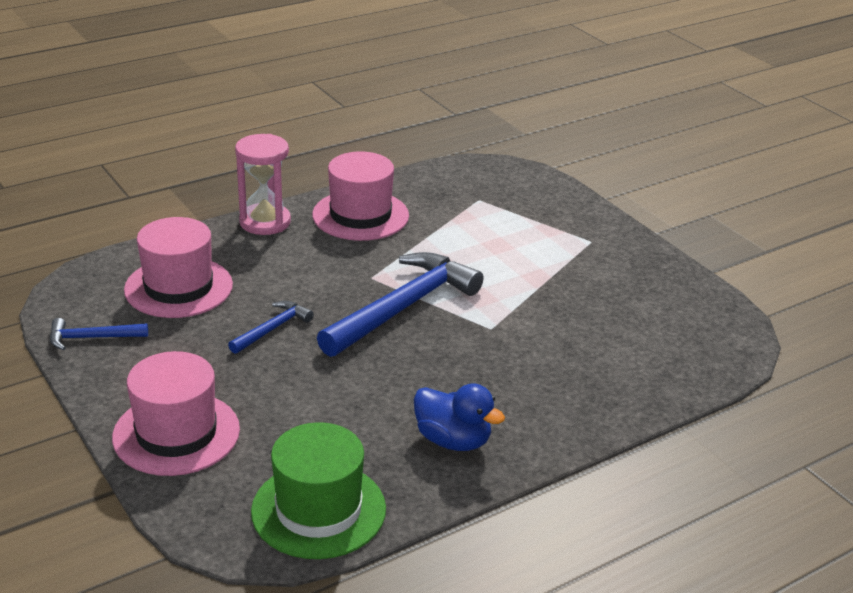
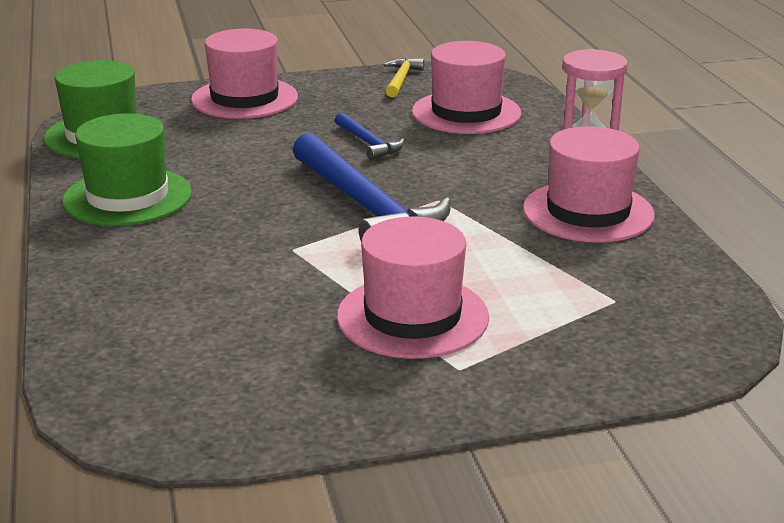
camera: 110 degrees right, 5 degrees down
blue hammer [50,318,148,350] -> yellow hammer [383,58,425,97]
blue duck [414,383,505,451] -> green hat [62,113,192,226]
none -> pink hat [337,217,489,359]

